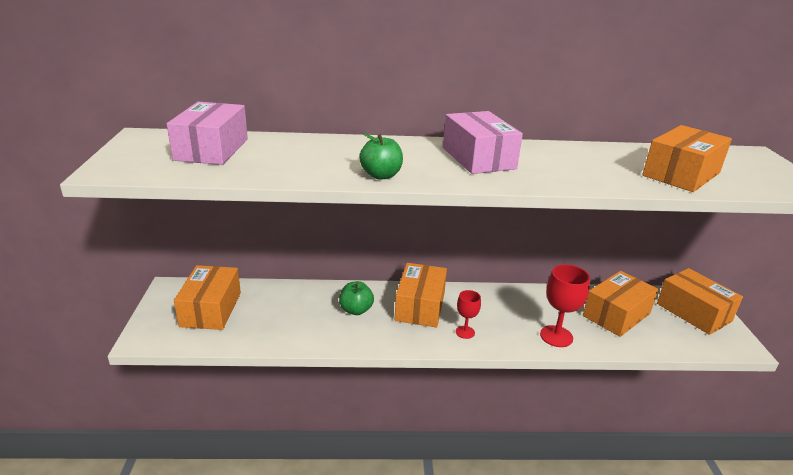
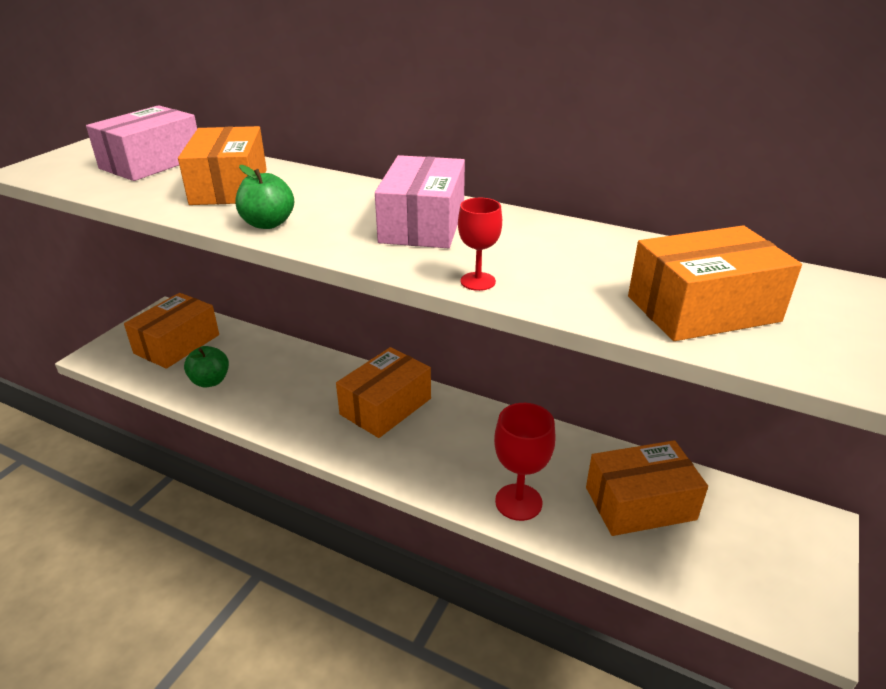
camera: 30 degrees right, 5 degrees up
green apple [339,281,374,315] -> green apple moved to [184,346,229,388]
red goblet [456,290,481,339] -> red goblet moved to [458,198,502,291]
orange box [657,268,743,335] -> orange box moved to [178,126,267,205]

